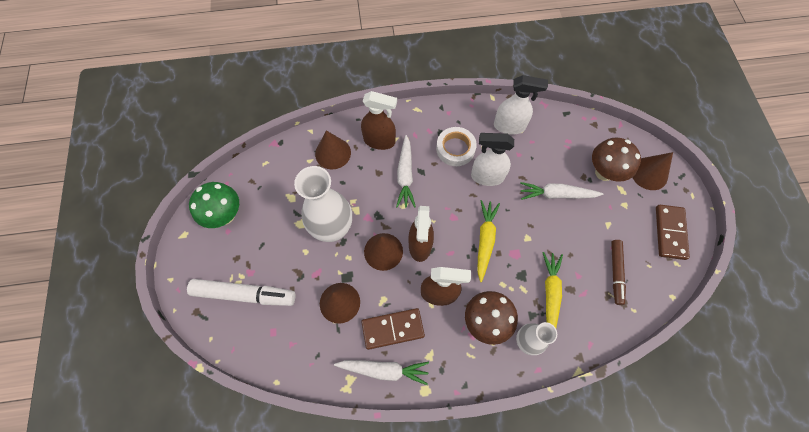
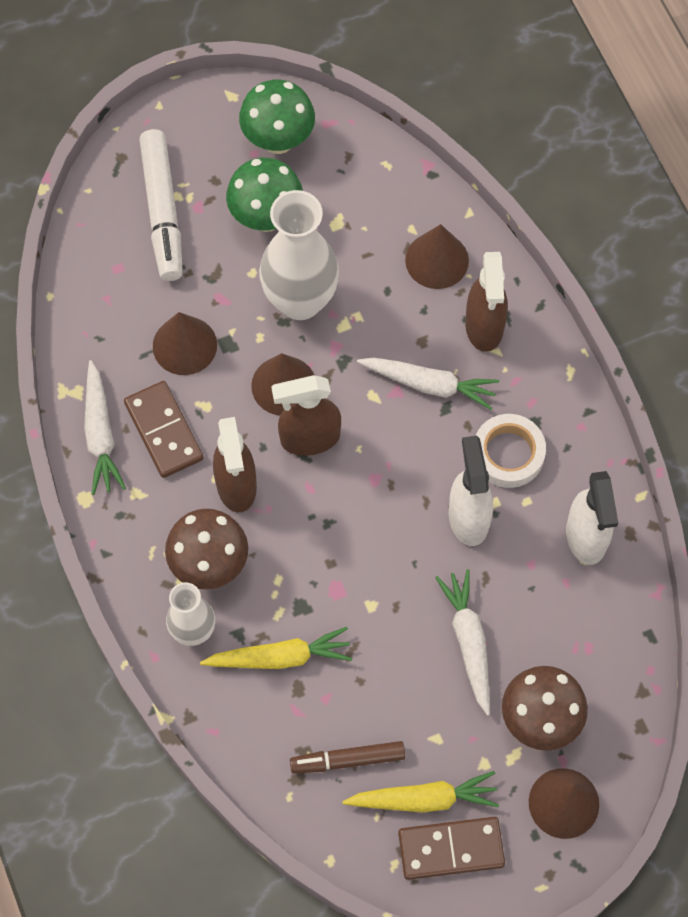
camera: 75 degrees right, 0 degrees up
white carrot [396,135,416,208] -> white carrot turned 150 degrees counterclockwise [357,358,499,410]
yellow carrot [477,200,500,282] -> yellow carrot moved to [342,771,499,812]
none -> green mushroom [226,158,303,232]

